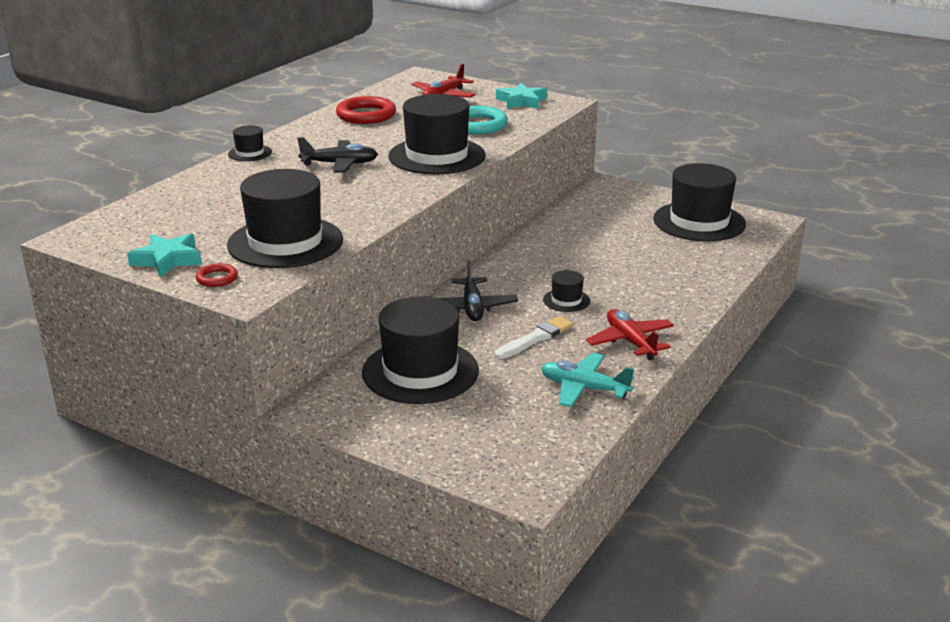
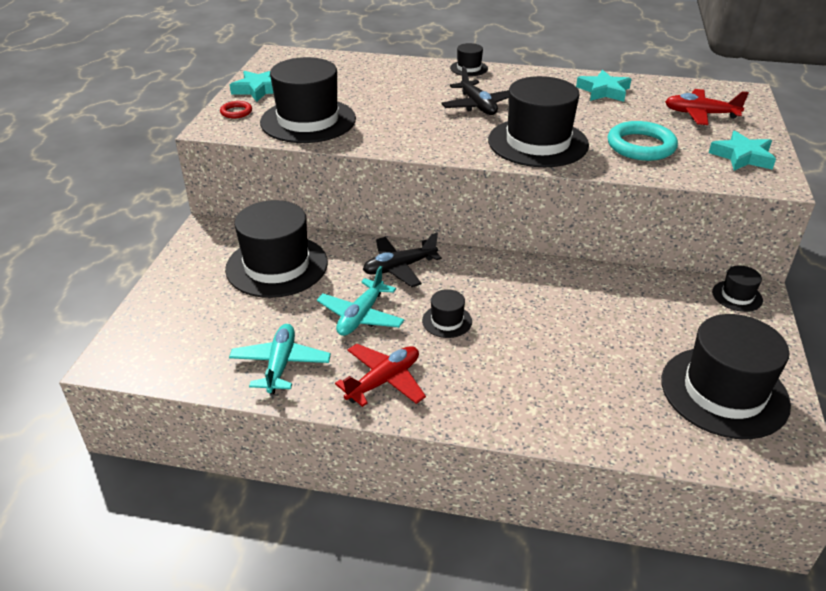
camera: 70 degrees right, 10 degrees up
red ring [336,96,396,124] -> turquoise star [576,70,631,102]
white brush [495,316,573,359] -> turquoise plane [317,266,405,336]
none -> black hat [712,265,763,312]

